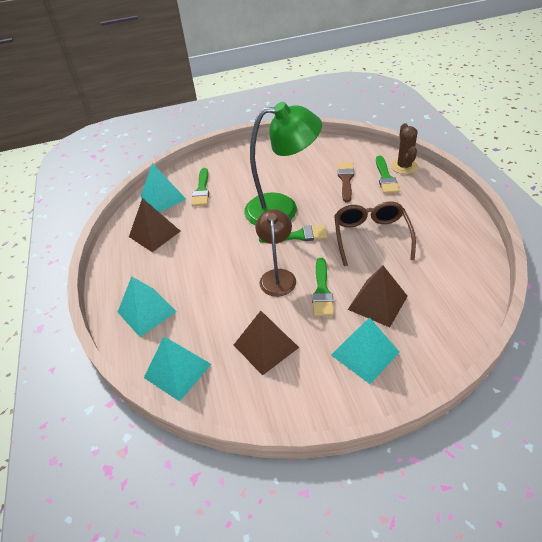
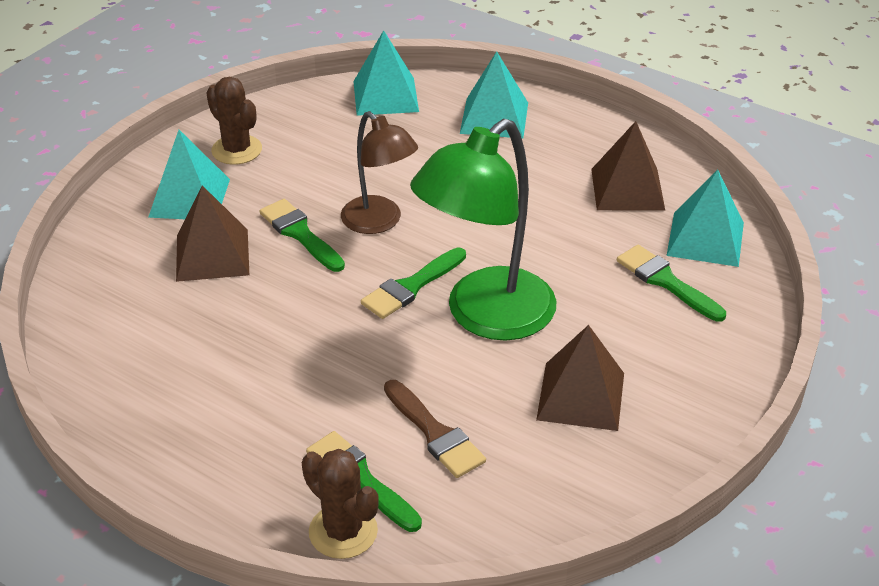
camera: 135 degrees right, 5 degrees down
brown pyramid [234,311,299,376] -> brown pyramid moved to [536,325,624,431]
brown glasses [334,201,416,266] -> none
none -> brown cactus [206,77,262,165]

